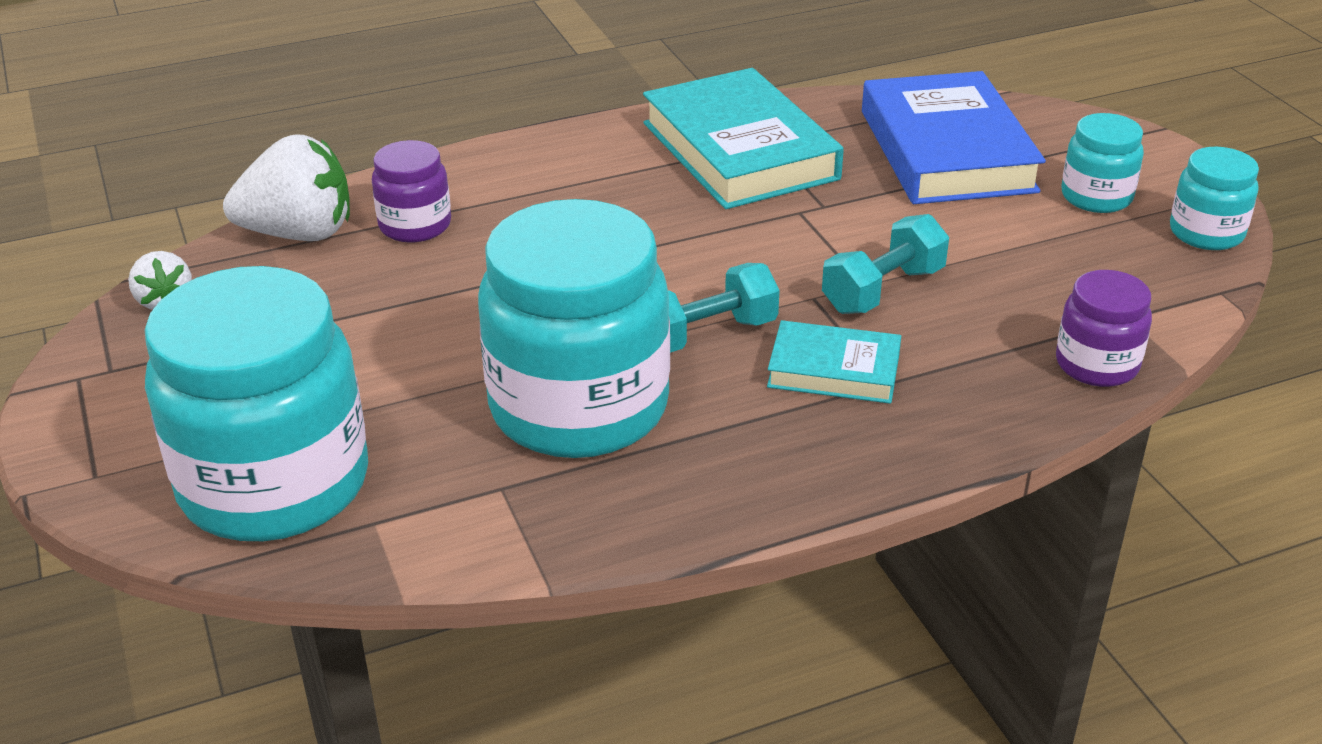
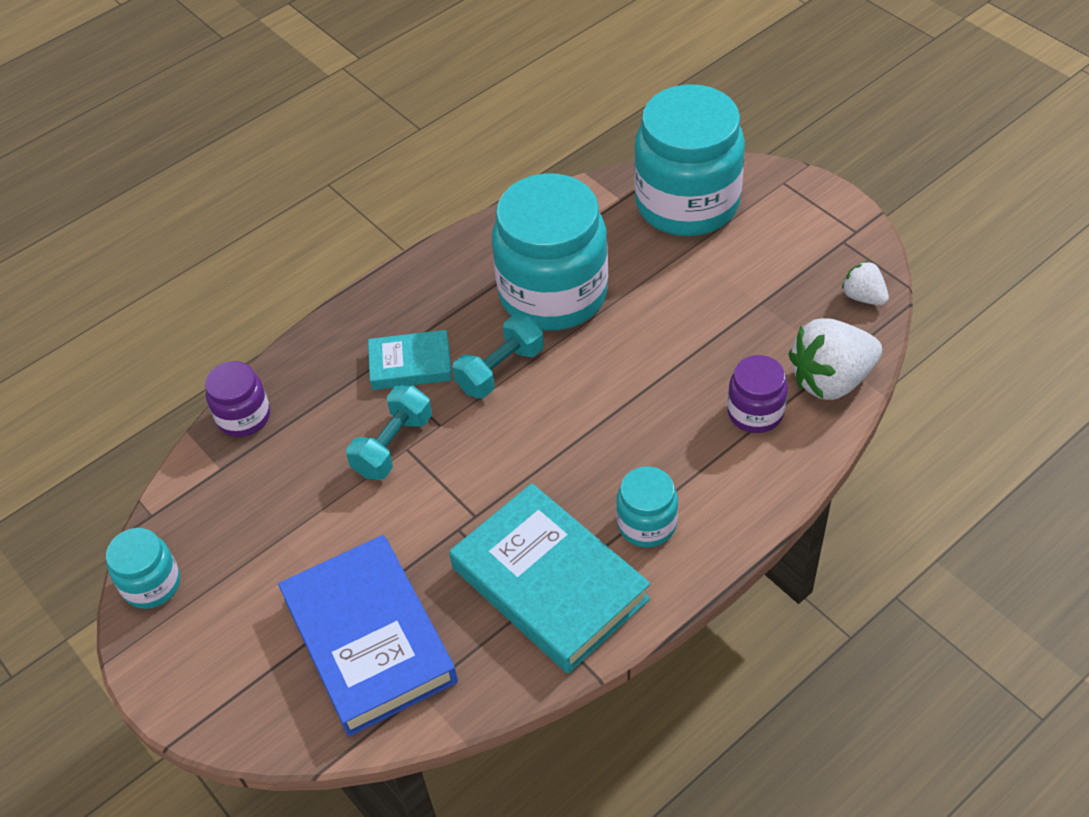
camera: 165 degrees right, 15 degrees up
turquoise jar [1061,113,1144,213] -> turquoise jar moved to [616,466,678,547]

